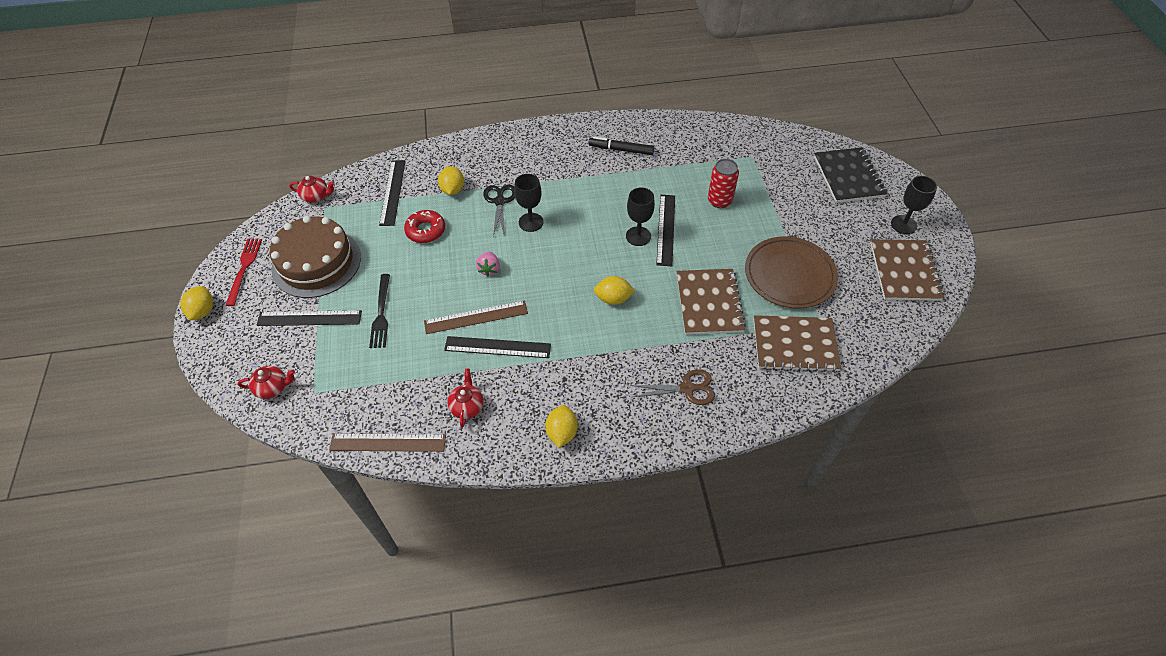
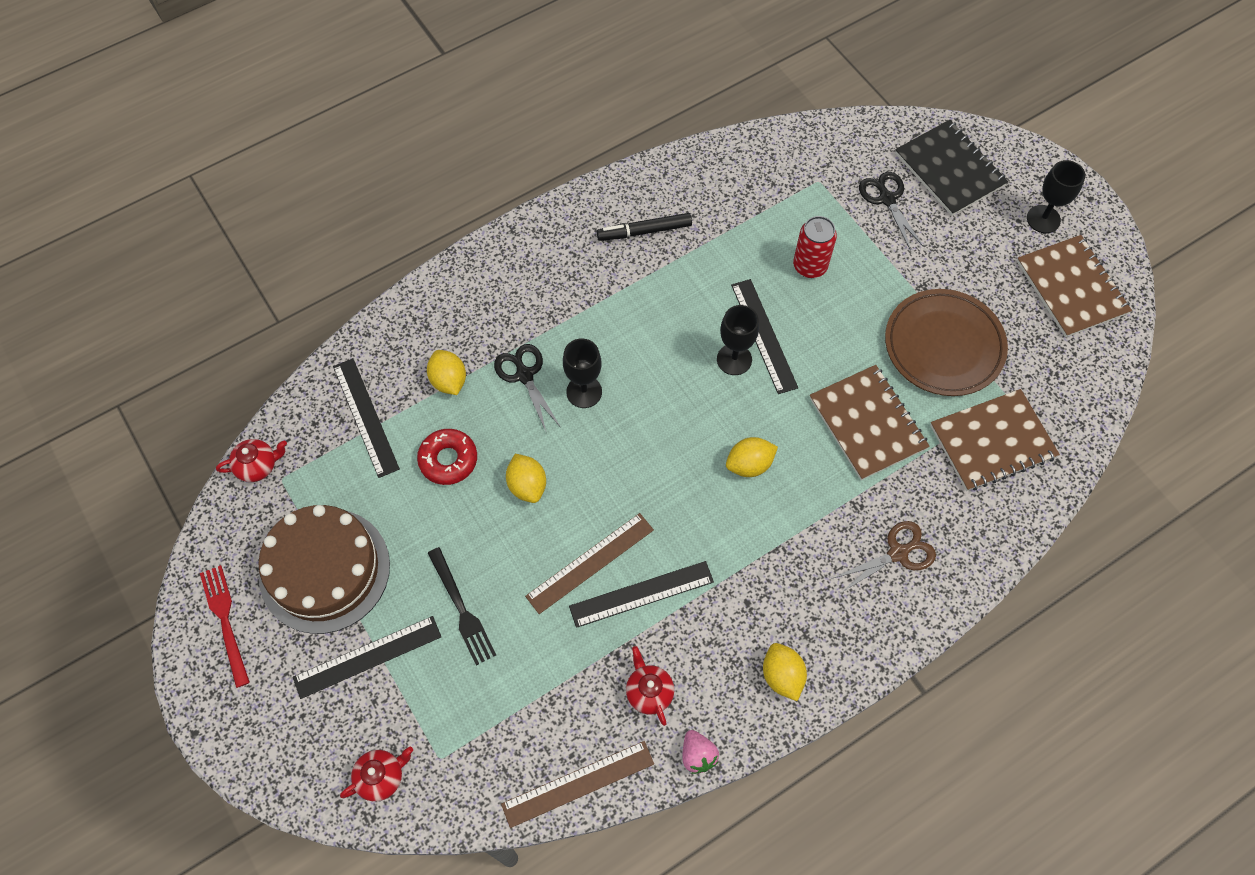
camera: 25 degrees left, 10 degrees up
yellow lemon [180,286,213,320] -> yellow lemon moved to [506,454,546,503]
pink strawberry [476,252,500,276] -> pink strawberry moved to [682,730,719,774]
none -> black scissors [859,172,923,251]

